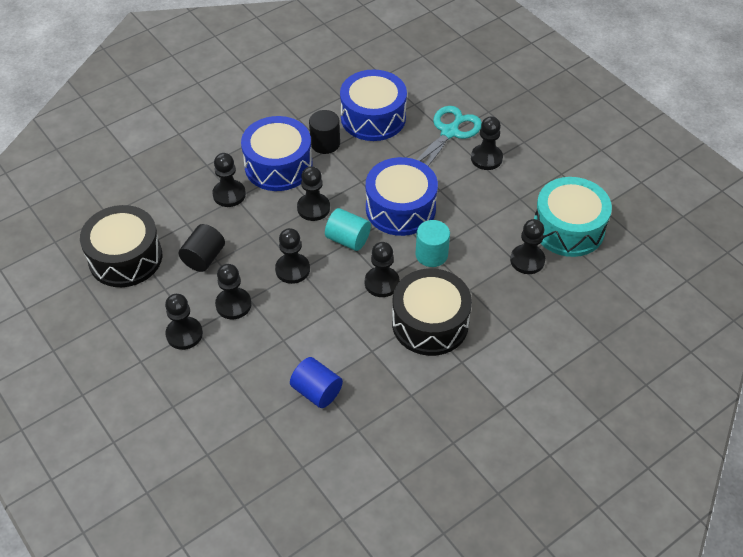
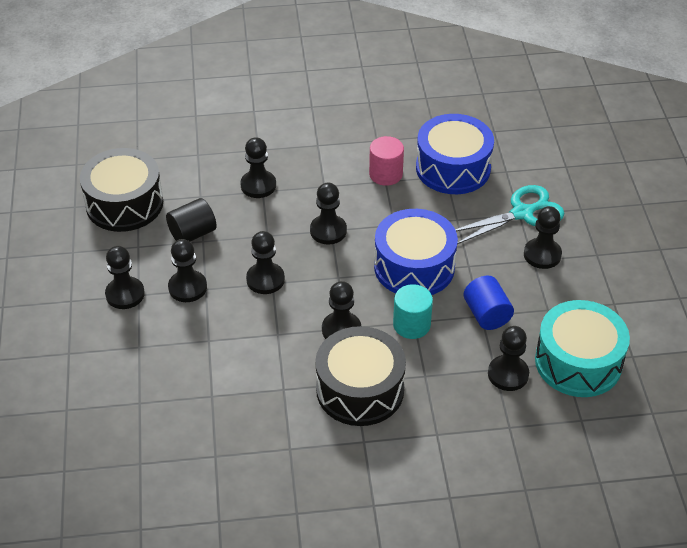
camera: 30 degrees right, 5 degrees down
blue drum [241,116,313,191] -> none
blue cylinder [290,357,343,408] -> blue cylinder moved to [463,276,514,330]
black cylinder [309,110,340,154] -> pink cylinder [369,136,404,186]
turquoise cylinder [325,208,371,251] -> none

